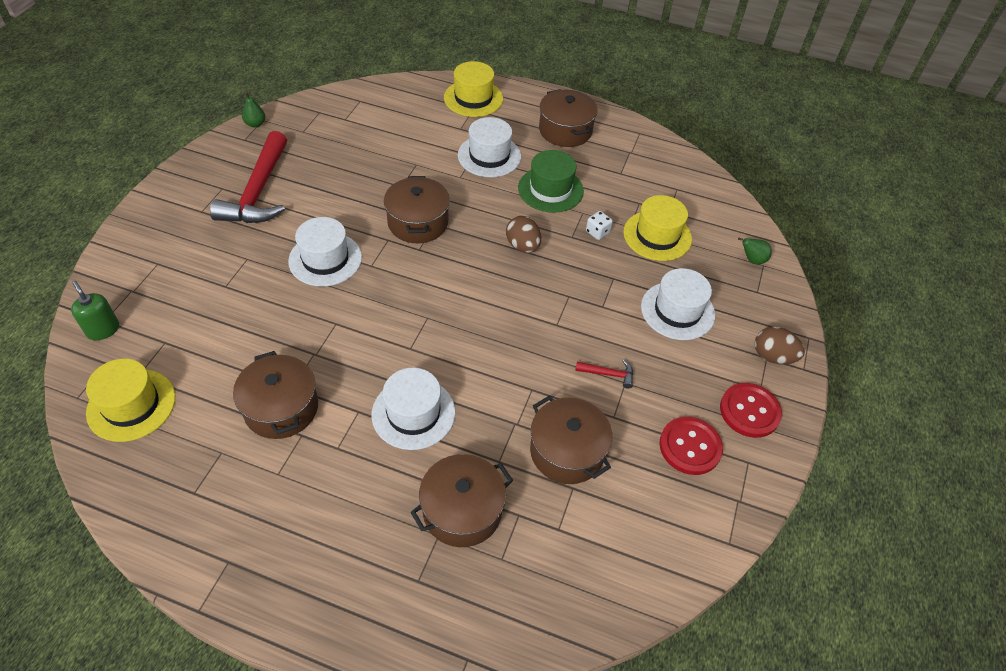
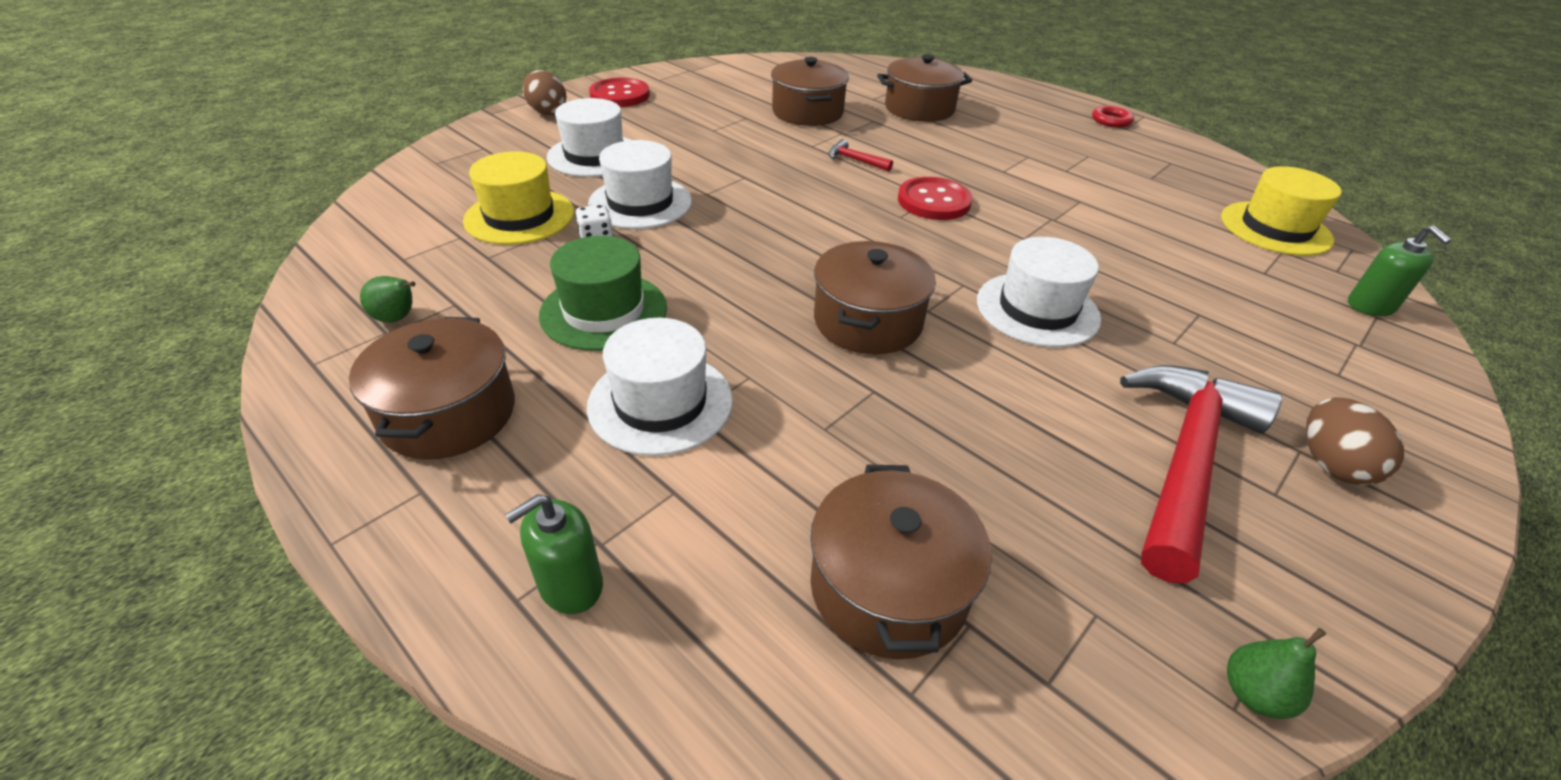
camera: 155 degrees left, 10 degrees down
brown pot [233,351,318,439] -> brown pot moved to [810,464,992,659]
white hat [372,368,455,450] -> white hat moved to [588,140,692,229]
yellow hat [444,61,503,117] -> green soap dispenser [505,494,603,614]
brown egg [506,216,541,253] -> brown egg moved to [1306,397,1404,485]
red hammer [575,360,633,389] -> red hammer moved to [828,139,893,171]
red button [659,417,723,475] -> red button moved to [898,177,973,220]
green pear [738,238,772,265] -> green pear moved to [360,276,416,322]
none -> red ring [1092,105,1134,128]

